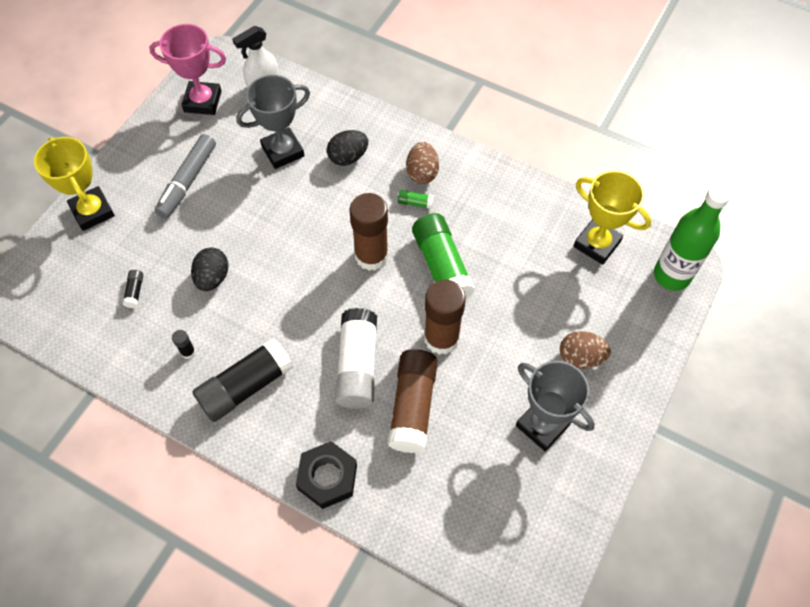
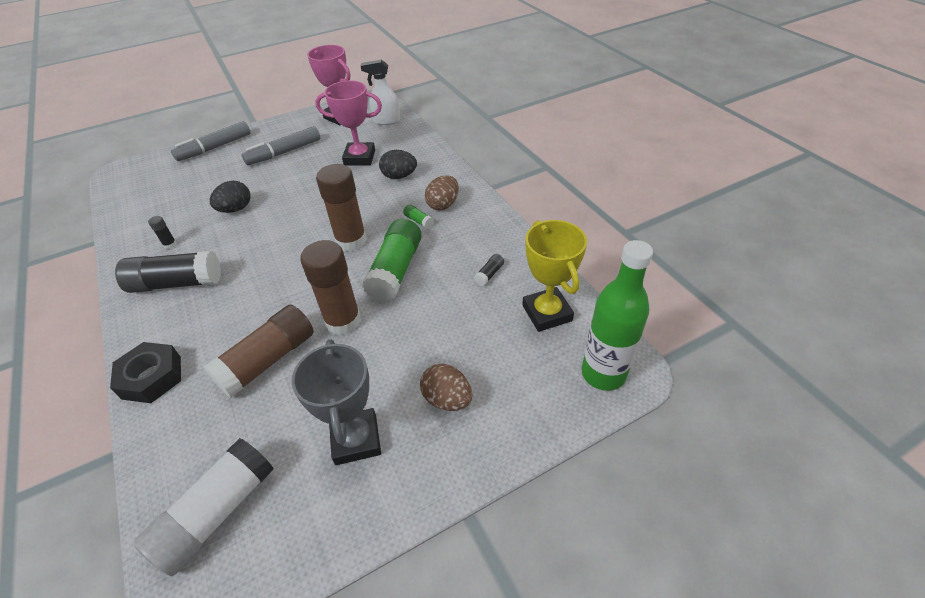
camera: 35 degrees right, 15 degrees down
yellow trophy [34,137,115,231] -> grey marker [171,121,251,161]
black glue stick [123,270,143,308] -> black glue stick moved to [474,254,504,286]
grey trophy [236,75,310,169] -> pink trophy [315,80,382,165]
white glue stick [335,308,377,409] -> white glue stick moved to [134,438,273,576]

